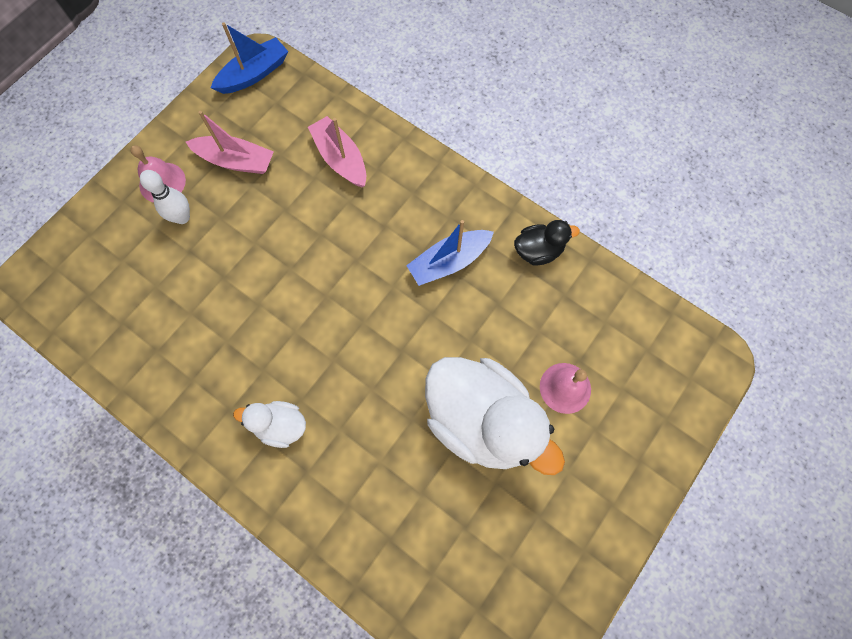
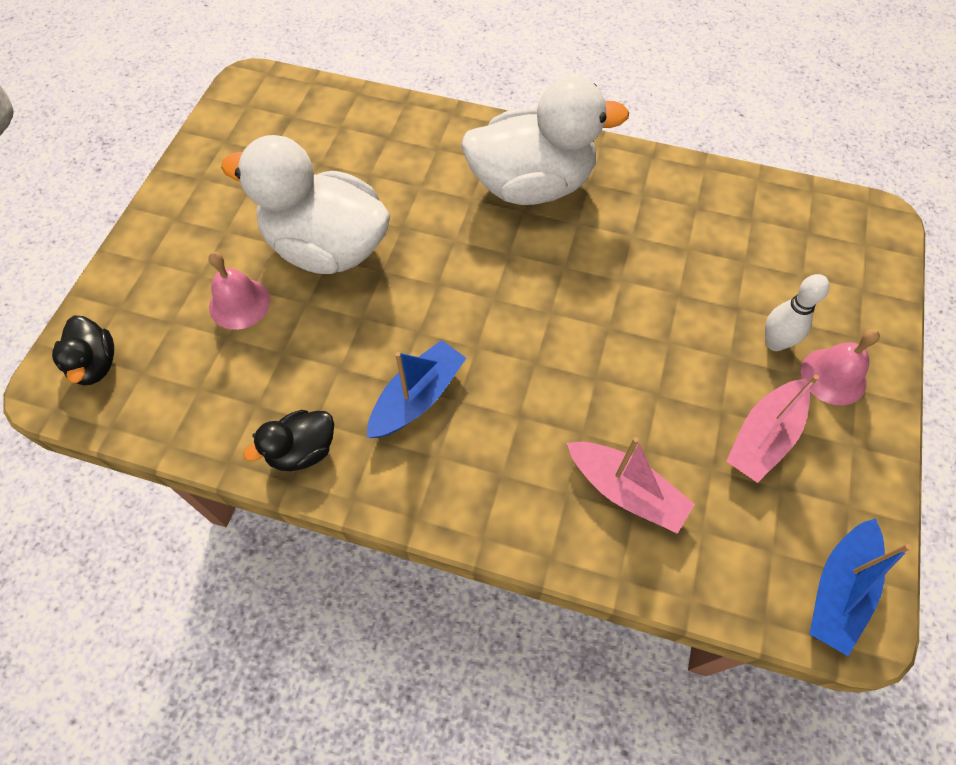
camera: 160 degrees right, 10 degrees down
pink boat [186,111,274,174] -> pink boat turned 45 degrees counterclockwise [726,375,819,483]
white duck [233,401,306,448] -> white duck [461,76,629,205], size x2.12
none -> black duck [52,315,114,385]

